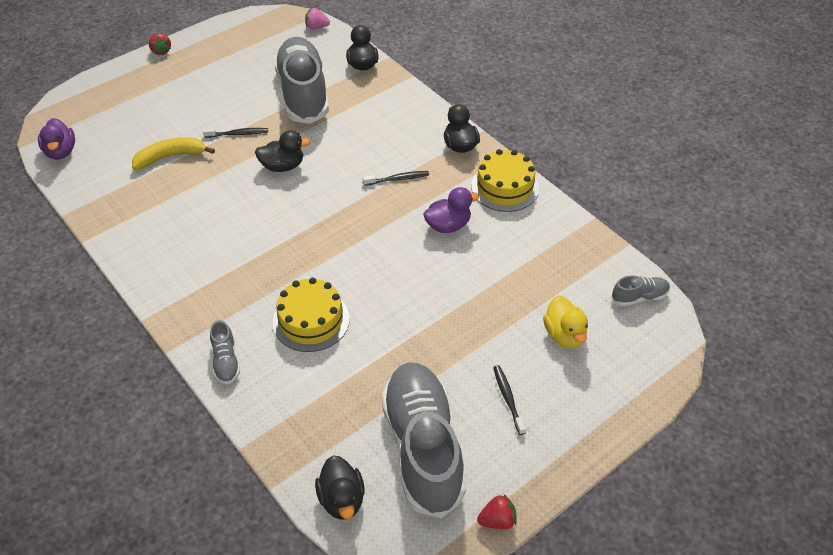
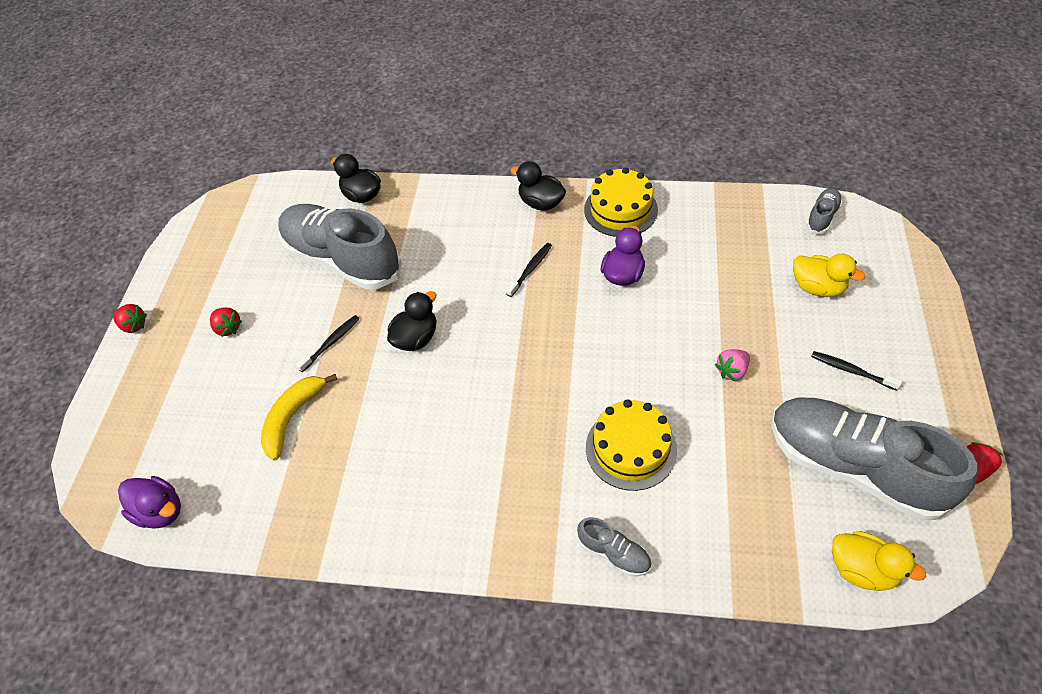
camera: 40 degrees left, 5 degrees up
pink strawberry [305,8,330,29] -> pink strawberry moved to [715,349,750,382]
black duck [315,456,365,520] -> yellow duck [832,531,926,591]
none -> red strawberry [210,307,242,337]

